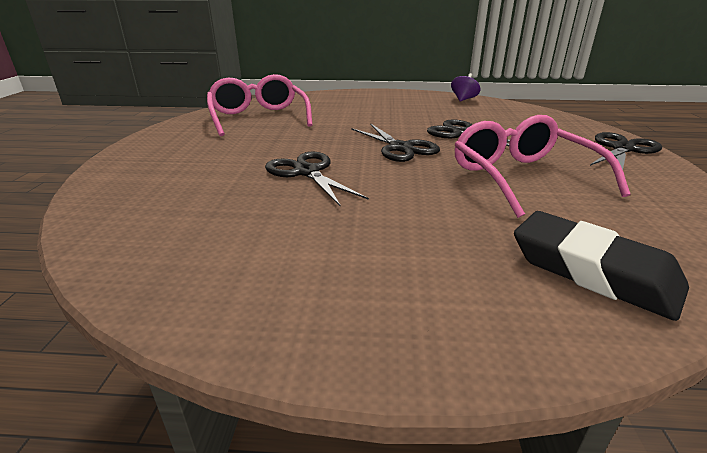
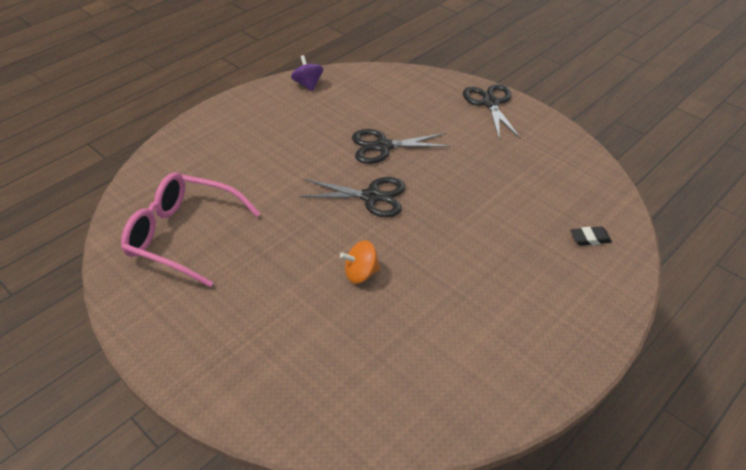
camera: 50 degrees left, 15 degrees up
black scissors [265,151,369,206] -> orange spinning top [340,240,380,284]
pink glasses [454,115,630,218] -> none
black eraser [514,211,689,321] -> black eraser [570,226,612,246], size x0.44

